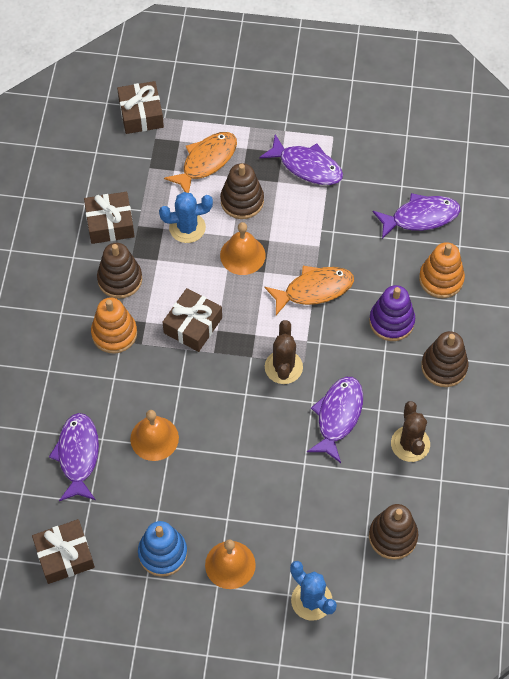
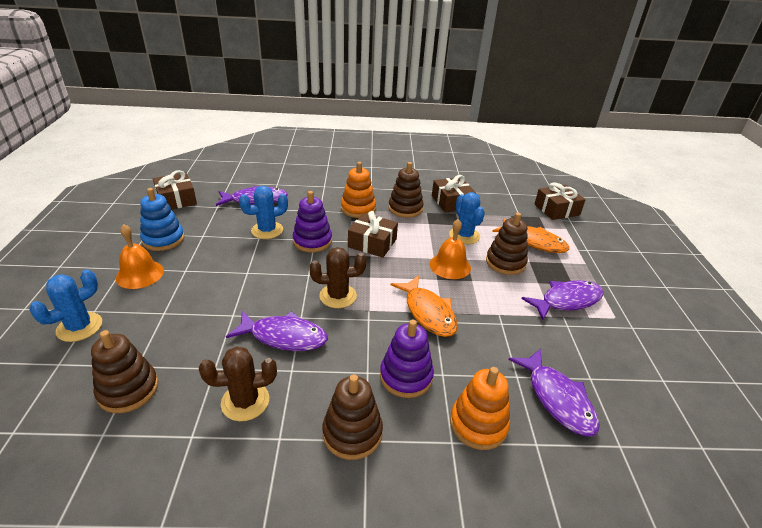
camera: 80 degrees right, 25 degrees down
orange bell [130,410,179,461] -> blue cactus [239,186,288,239]
purple fish [259,134,343,185] -> purple fish turned 135 degrees counterclockwise [522,280,603,320]
none -> purple stacking toy [293,191,332,252]

